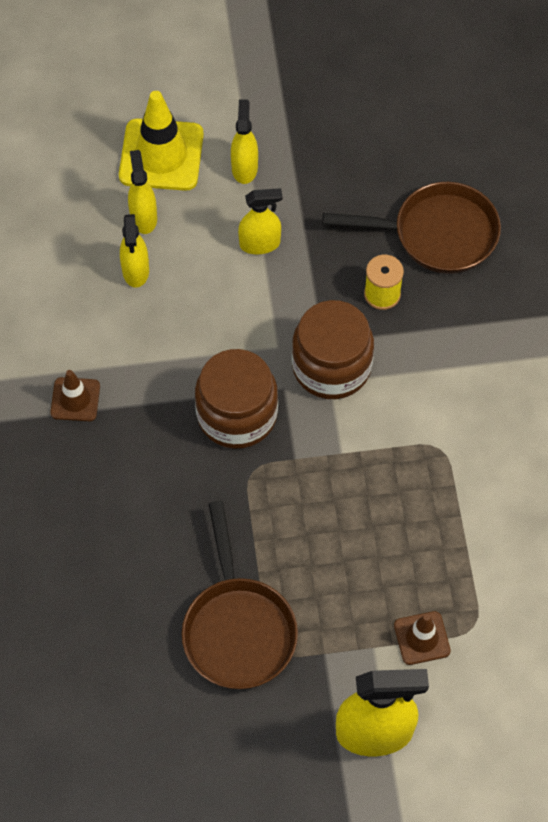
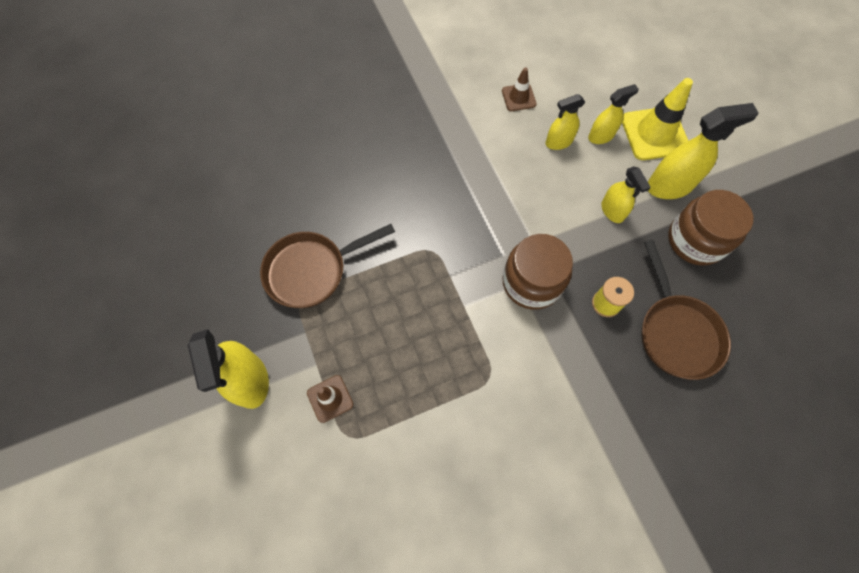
camera: 75 degrees right, 5 degrees up
brown traffic cone [50,370,100,421] -> brown traffic cone moved to [502,67,537,111]
brown jar [195,349,278,449] -> brown jar moved to [668,190,753,266]
yellow spray bottle [231,99,258,184] -> yellow spray bottle [648,103,759,199], size x1.65

